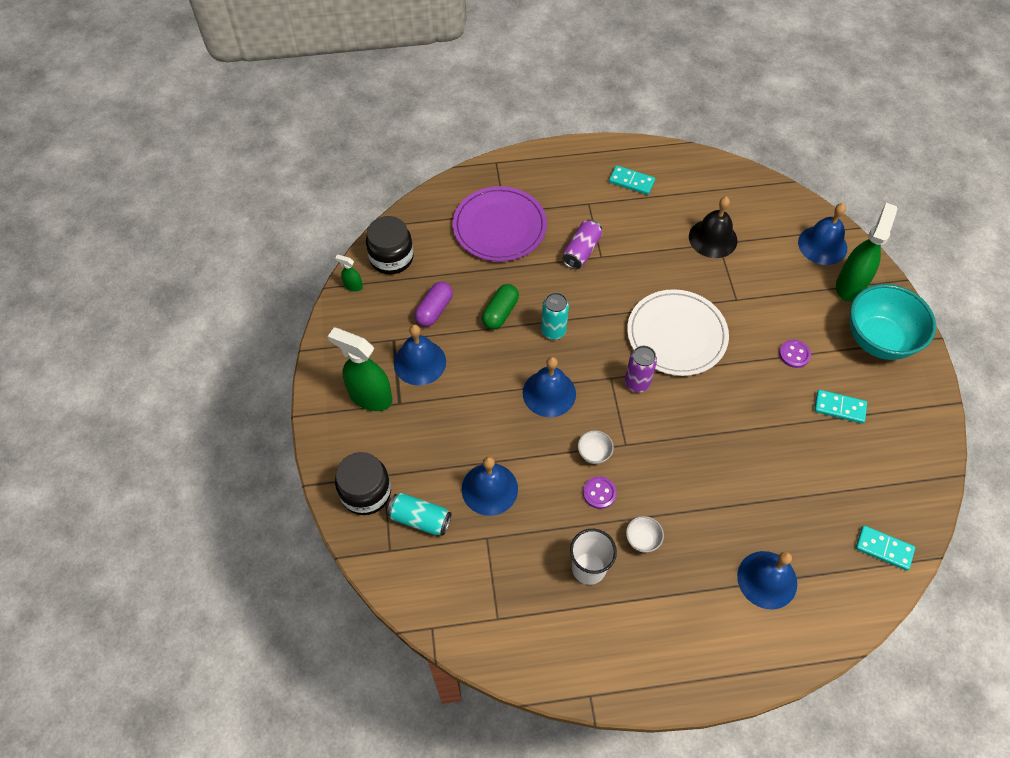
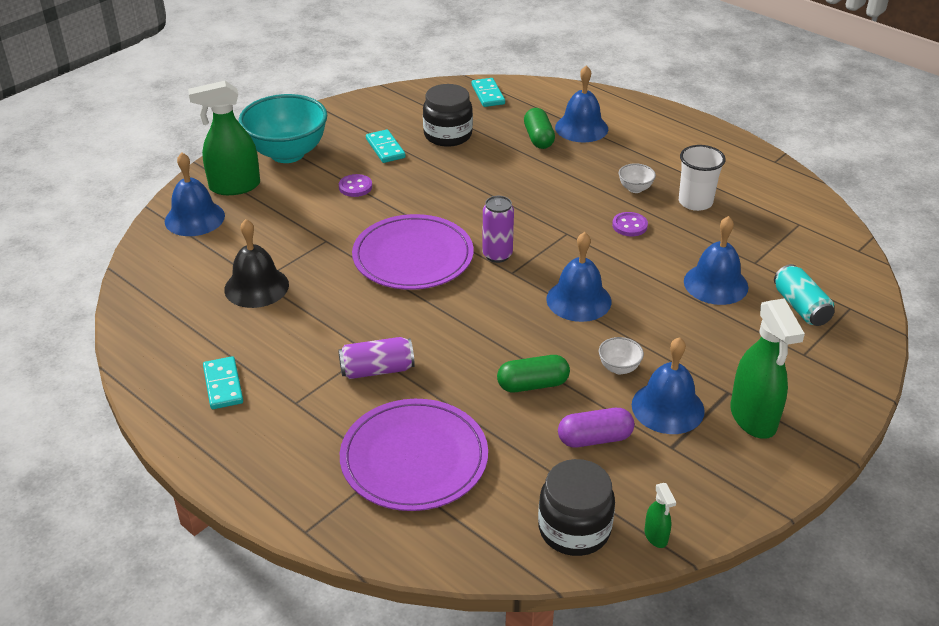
camera: 130 degrees left, 20 degrees down
black jar [335,452,391,515] -> black jar moved to [423,84,473,147]
turquoise can [541,292,569,340] -> none
white bowl [578,430,614,464] -> white bowl moved to [599,337,644,374]
white plate [627,289,729,376] -> purple plate [352,214,473,290]
none -> green capsule [524,108,555,149]

